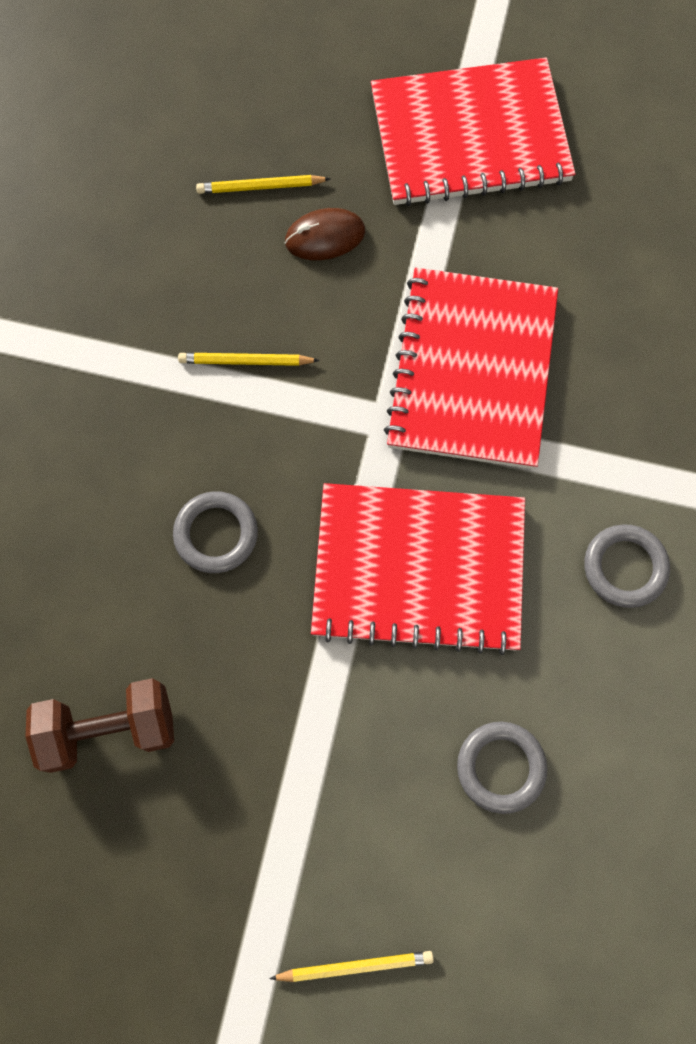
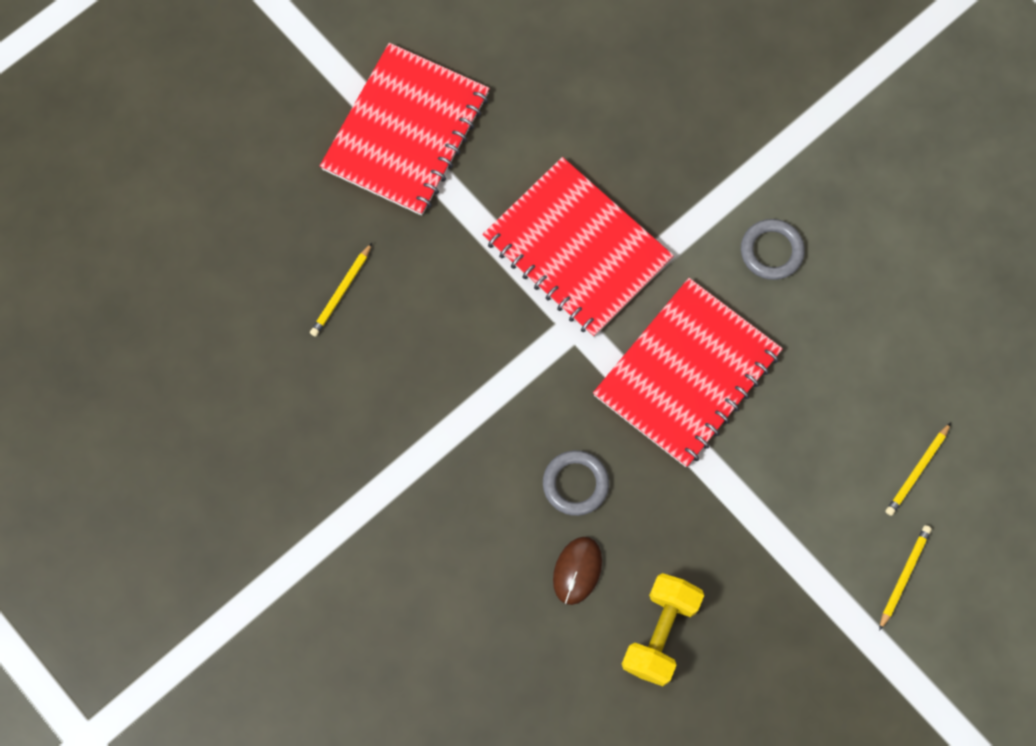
camera: 55 degrees left, 0 degrees up
brown dumbbell [25,678,174,773] -> yellow dumbbell [622,573,704,686]
yellow pencil [178,353,320,366] -> yellow pencil moved to [886,422,951,516]
brown mouse [285,208,365,260] -> brown mouse moved to [553,537,602,605]
grey ring [457,721,547,814] -> none

